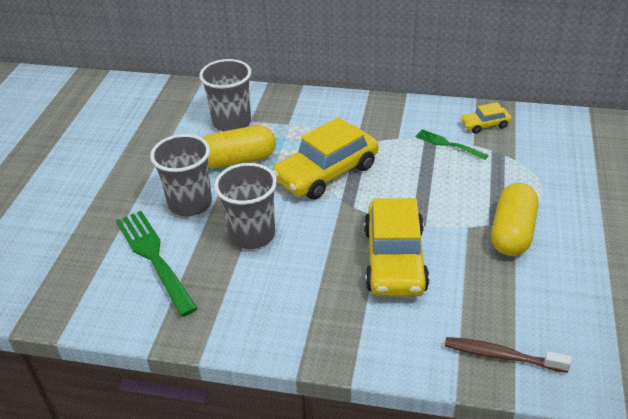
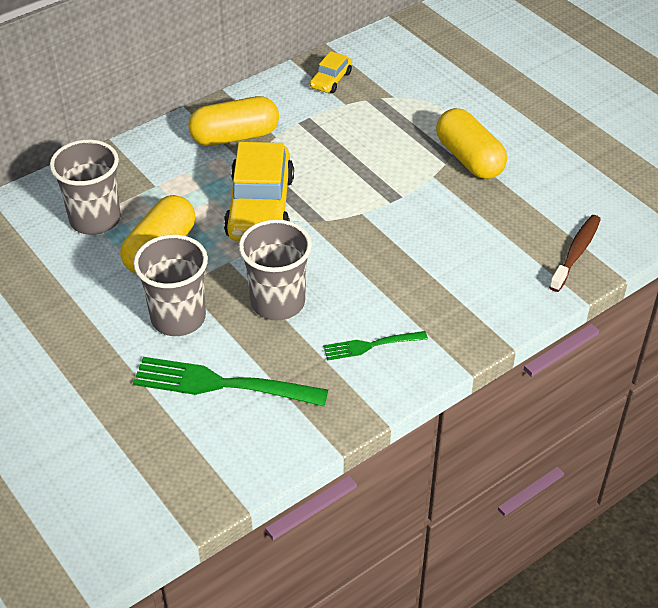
camera: 50 degrees left, 5 degrees up
yellow car [364,198,429,297] -> none
green fork [415,129,488,160] -> green fork moved to [323,331,428,361]
brown toothbrush [445,337,572,373] -> brown toothbrush turned 150 degrees clockwise [549,215,601,292]
none -> yellow capsule [188,96,279,146]

